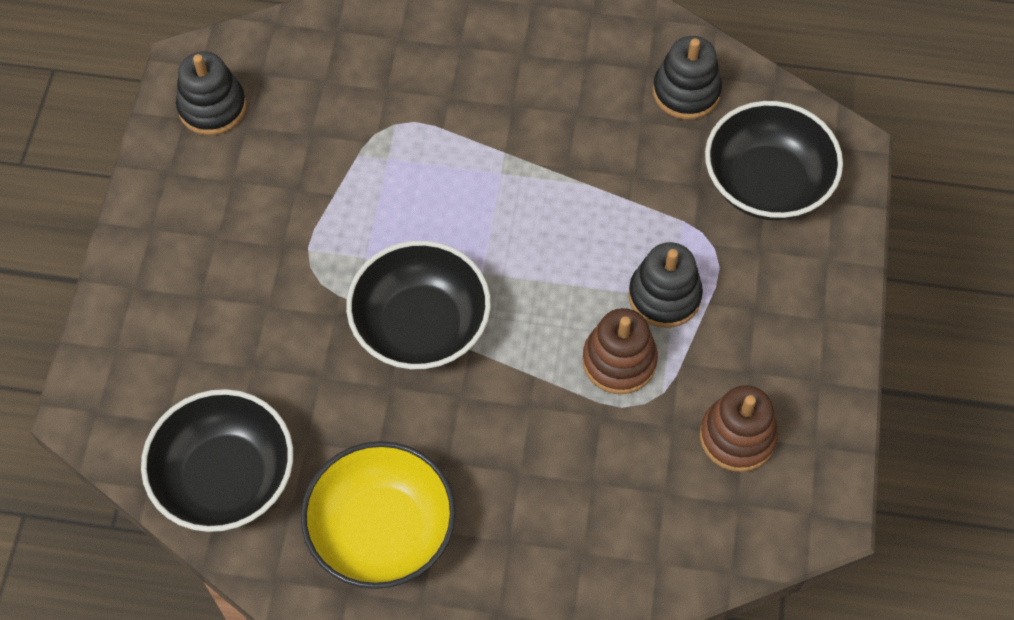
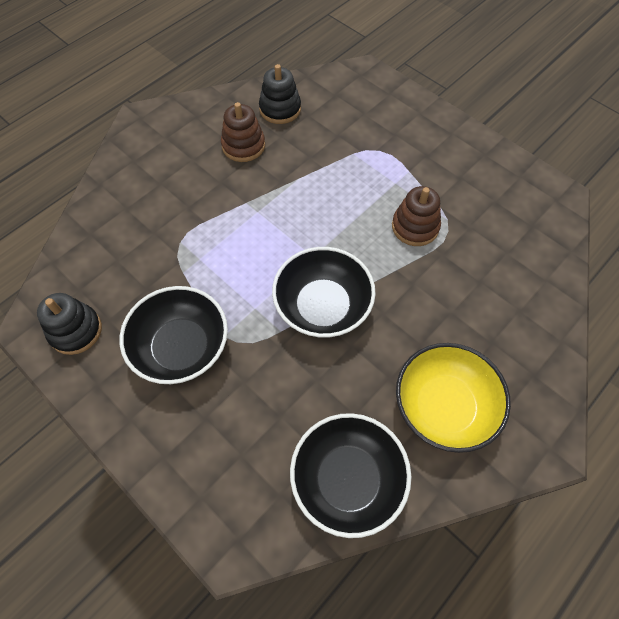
camera: 55 degrees left, 0 degrees up
black stacking toy [628,242,703,328] -> none
brown stacking toy [700,385,778,472] -> brown stacking toy moved to [221,102,265,162]
black bowl [705,101,843,220] -> black bowl moved to [120,286,228,384]

